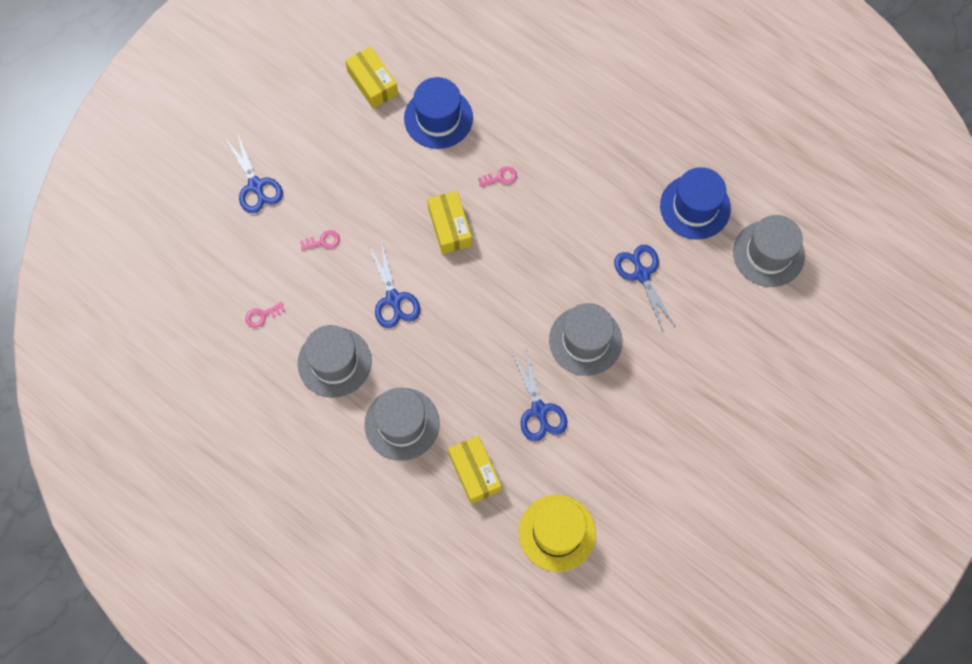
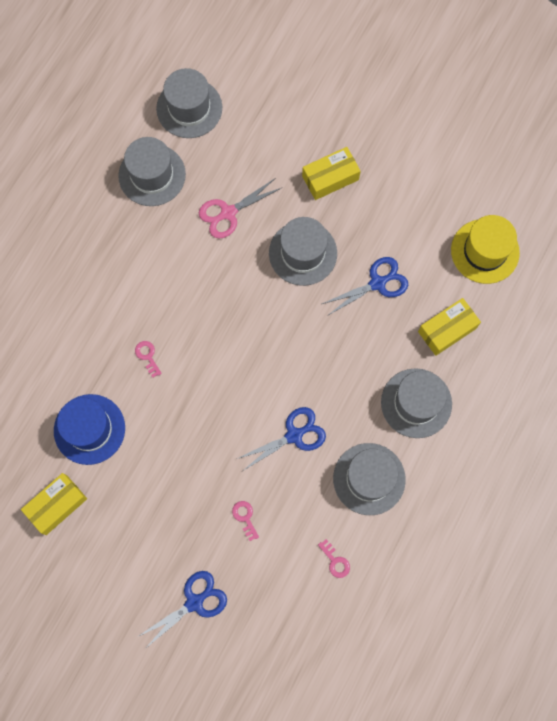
camera: 100 degrees left, 5 degrees up
yellow box [427,191,472,254] -> yellow box moved to [302,147,361,200]
blue scissors [614,245,675,331] -> pink scissors [199,179,281,239]
blue hat [660,167,731,240] -> grey hat [118,137,186,206]

